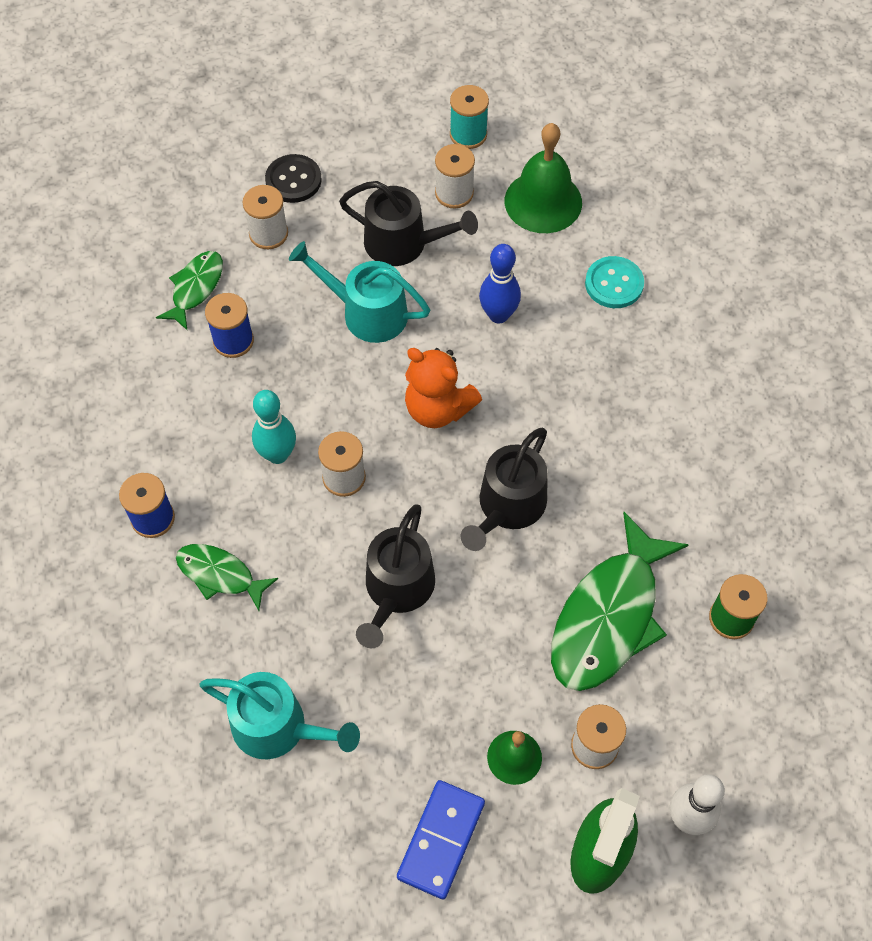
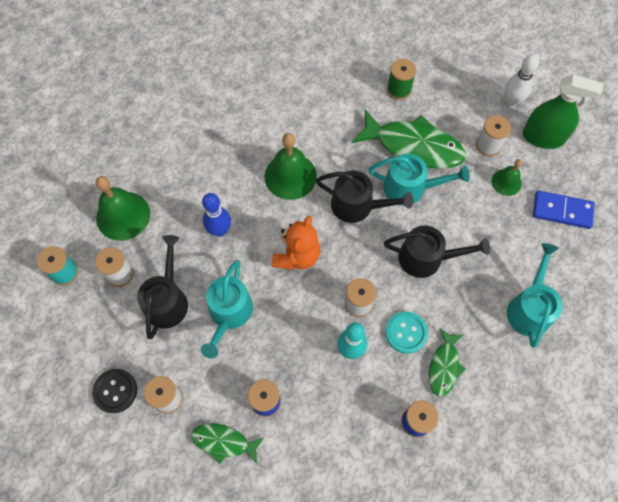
camera: 100 degrees left, 5 degrees up
turquoise button [585,256,644,308] -> turquoise button moved to [386,312,428,354]
none -> green bell [265,133,317,200]
none -> turquoise watering can [369,154,470,206]

